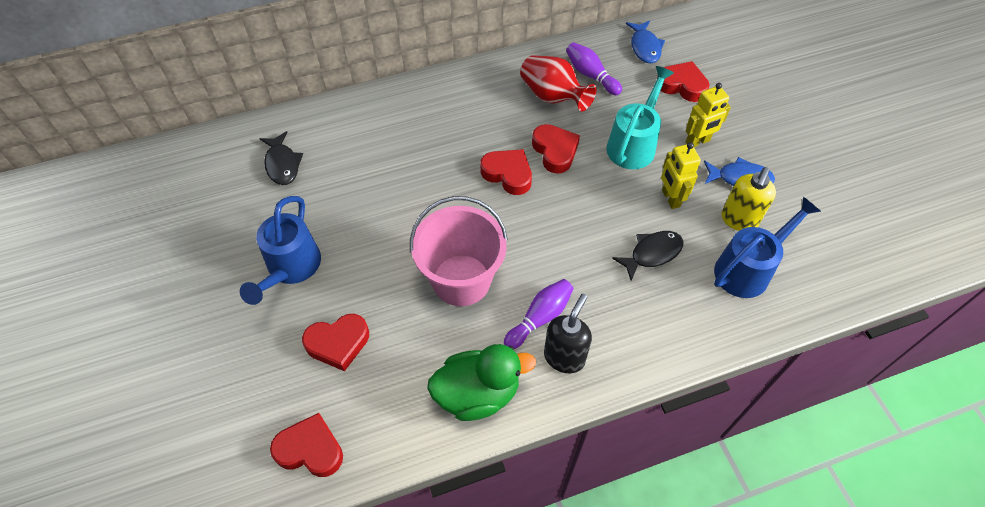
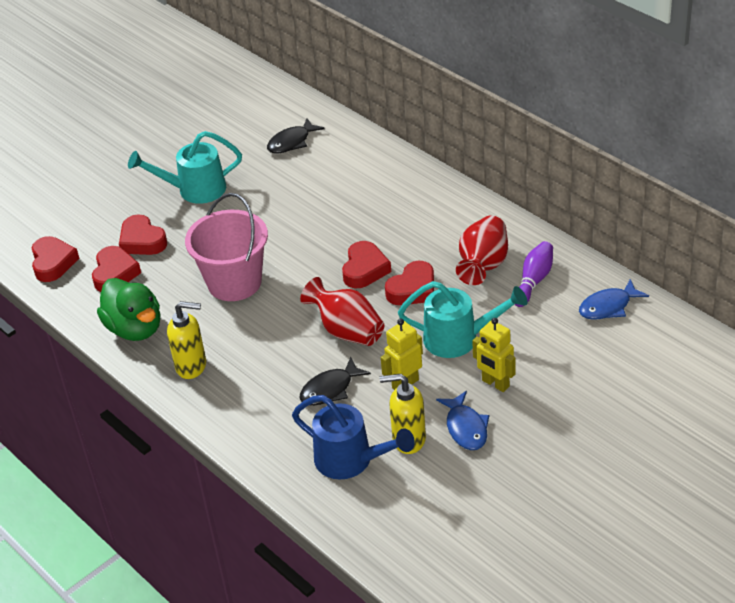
camera: 70 degrees right, 15 degrees down
blue watering can [240,196,321,305] -> turquoise watering can [128,131,242,204]
purple bowling pin [504,279,574,349] -> none
black soap dispenser [544,294,592,373] -> yellow soap dispenser [167,301,206,379]
black fish [612,231,683,281] -> black fish turned 105 degrees clockwise [299,357,371,406]
red heart [657,61,709,102] -> red heart moved to [92,246,141,292]
none -> red vase [300,277,384,346]

